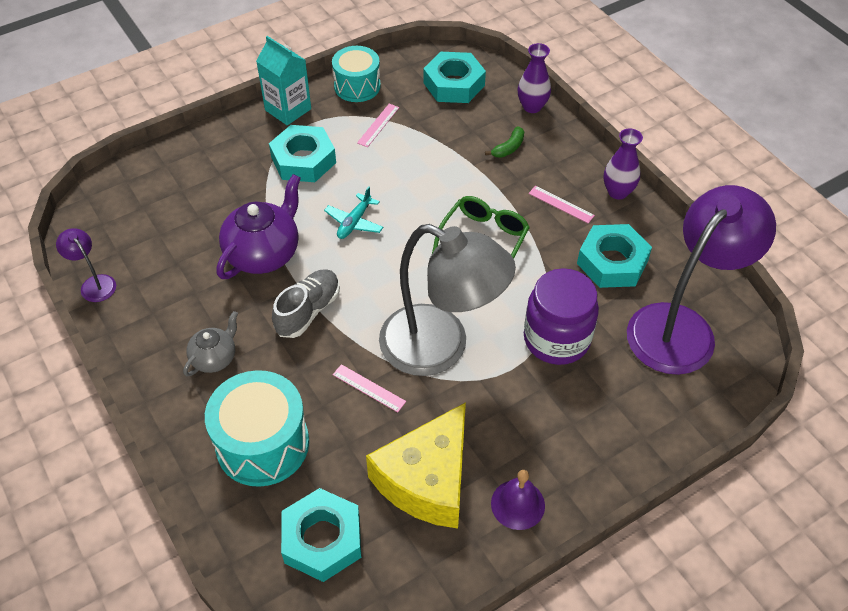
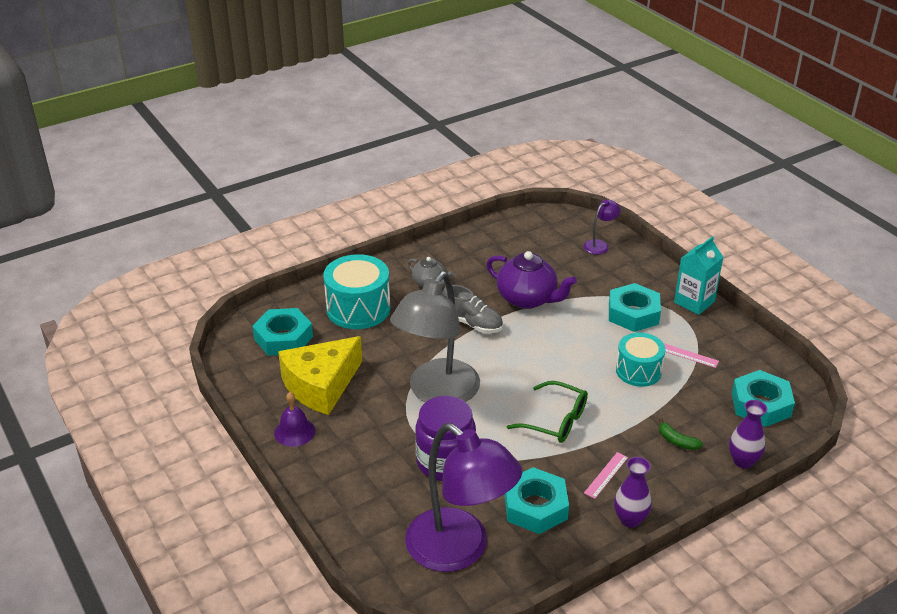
camera: 90 degrees right, 15 degrees down
purple lamp [56,228,116,302] -> purple lamp moved to [583,199,620,254]
turquoise plane [324,186,384,239] -> none
turquoise drum [332,46,381,102] -> turquoise drum moved to [616,332,665,387]
pink ruler [333,364,406,412] -> none
yellow cheese [366,402,466,529] -> yellow cheese turned 75 degrees counterclockwise [278,336,362,415]

